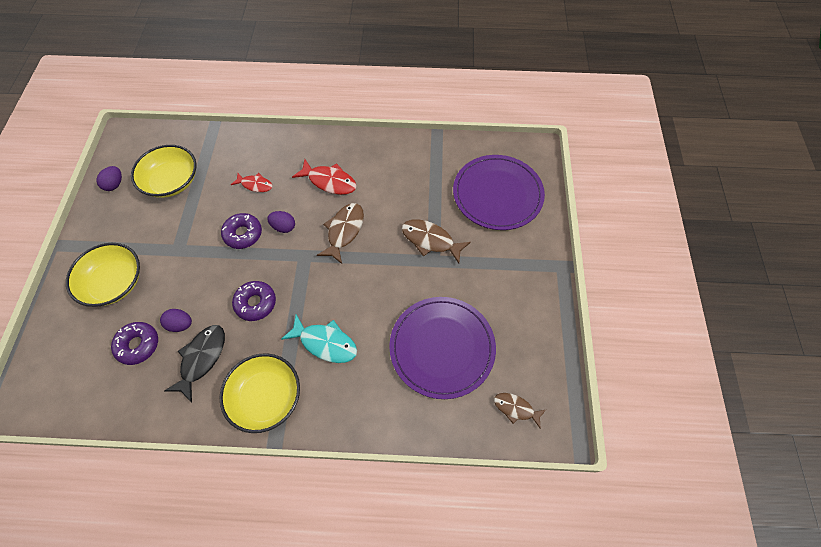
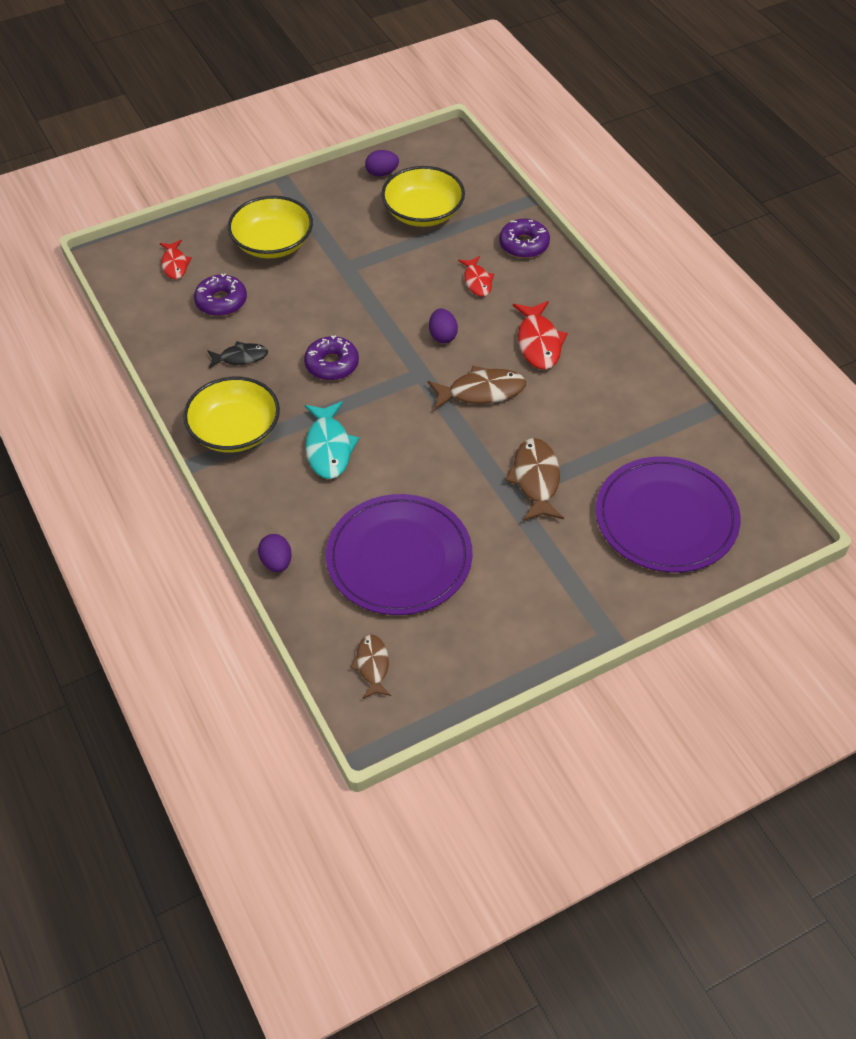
camera: 60 degrees right, 10 degrees down
purple egg [160,309,192,332] -> purple egg moved to [258,534,292,572]
black fish [164,325,225,403] -> black fish [207,341,268,368], size x0.64
purple donut [221,213,262,249] -> purple donut moved to [499,219,550,258]
none -> red fish [160,240,192,279]

